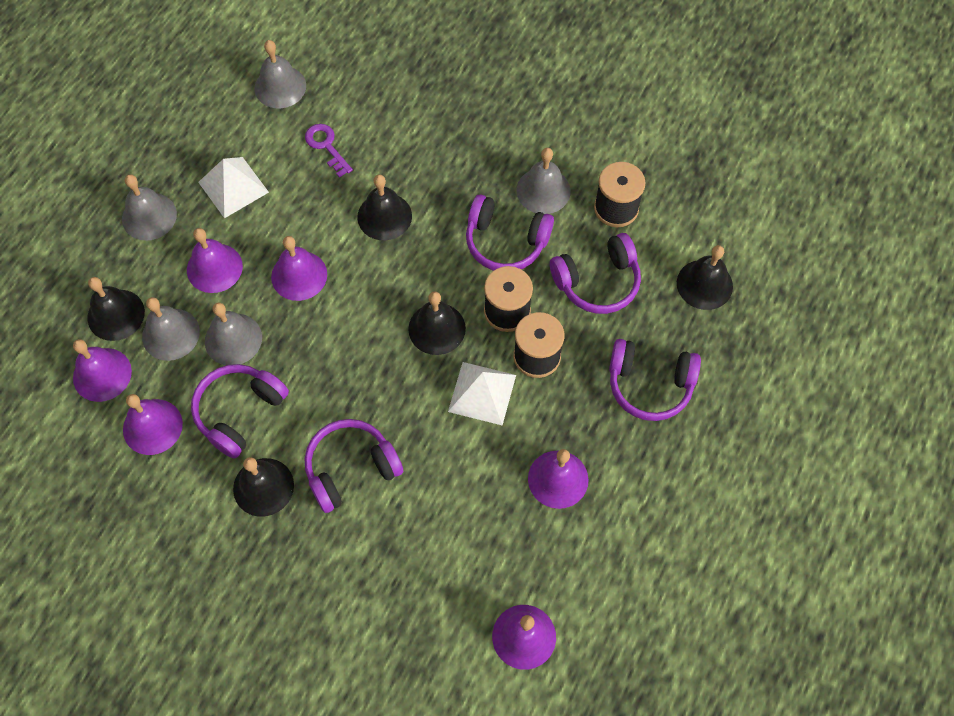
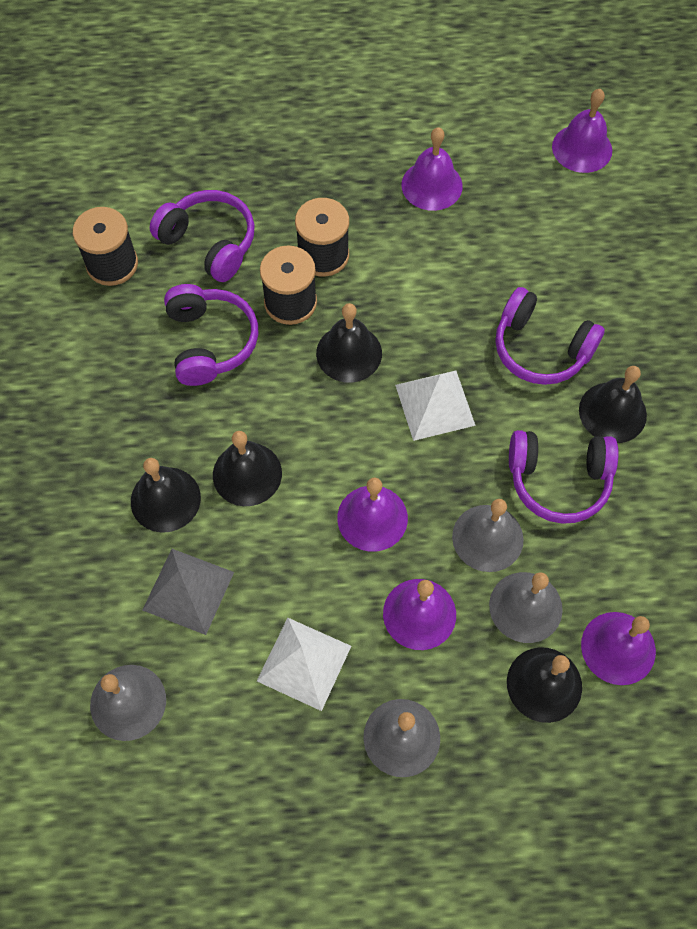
camera: 120 degrees left, 0 degrees up
purple bell [123,394,183,455] -> none
purple key [305,124,353,177] -> grey pyramid [143,549,234,635]
white pyramid [448,362,516,425] -> white pyramid moved to [395,371,476,441]
grey bell [517,148,570,214] -> none
purple headphones [609,339,701,421] -> none
black bell [677,245,733,310] -> black bell moved to [131,458,201,533]

